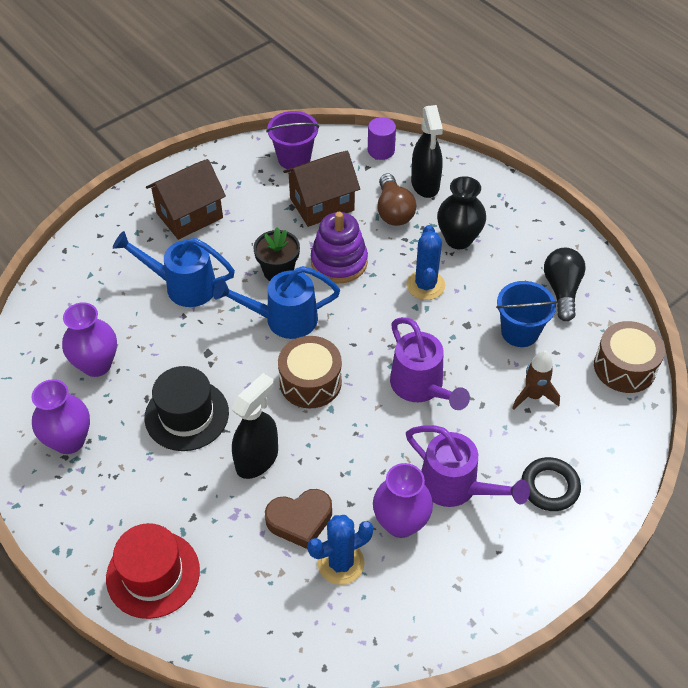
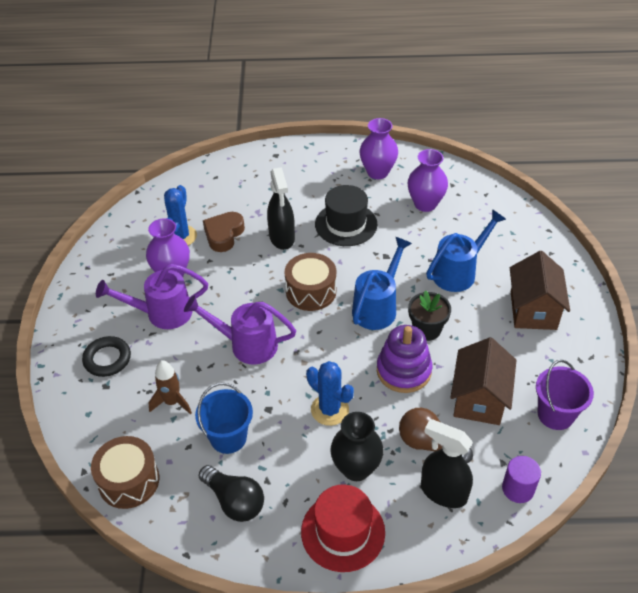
camera: 130 degrees right, 5 degrees down
red hat [106,523,200,619] -> red hat moved to [301,485,385,572]

